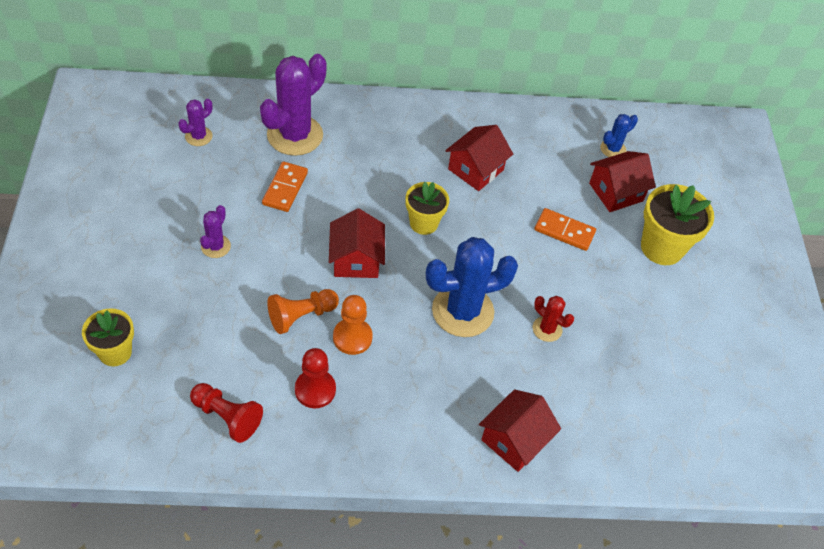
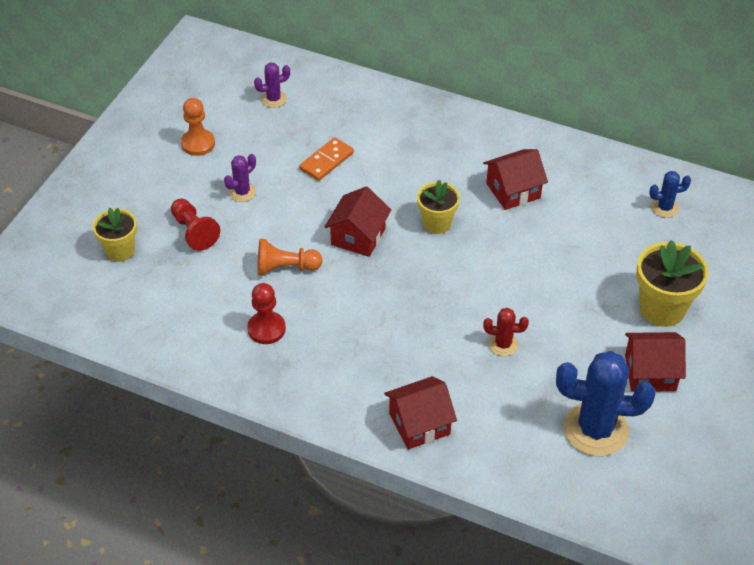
camera: 30 degrees right, 5 degrees down
red pawn [190,383,263,443] -> red pawn moved to [171,198,220,251]
purple cactus [260,54,327,156] -> none
orange pawn [333,295,373,355] -> orange pawn moved to [181,98,215,156]
blue cactus [426,237,518,337] -> blue cactus moved to [556,351,655,456]
red cactus [533,296,574,342] -> red cactus turned 60 degrees counterclockwise [483,308,529,356]
orange domino [534,208,596,251] -> none
red house [589,151,656,212] -> red house moved to [625,332,686,392]

